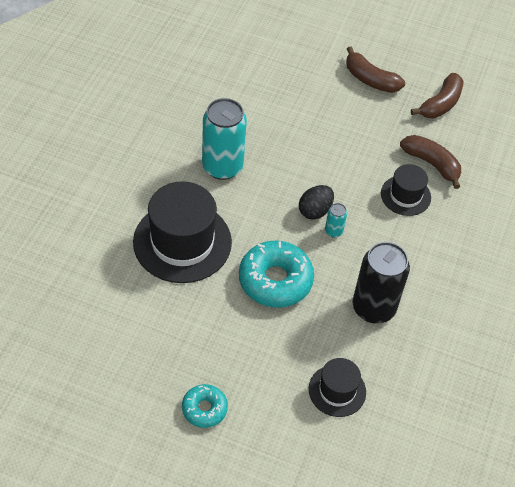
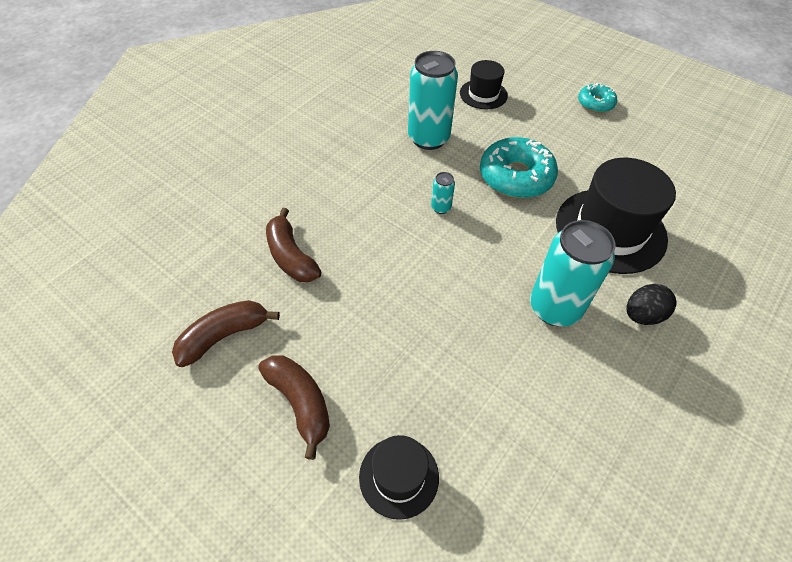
camera: 160 degrees left, 0 degrees up
black egg [299,185,334,220] -> black egg moved to [626,284,676,325]
black can [353,242,410,324] -> turquoise can [408,51,458,150]
black hat [381,164,431,216] -> black hat moved to [359,435,439,520]

